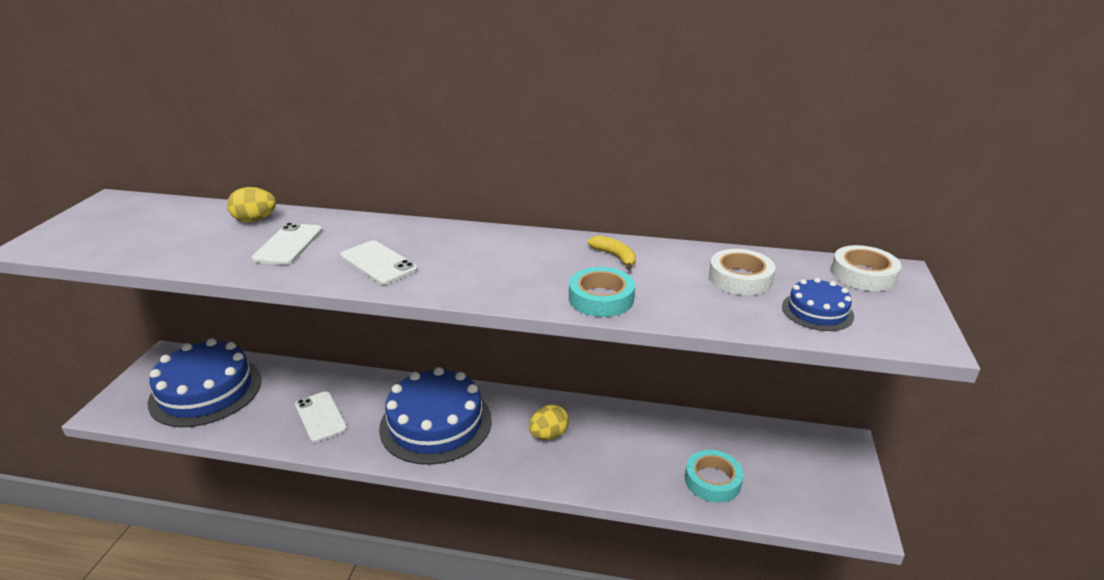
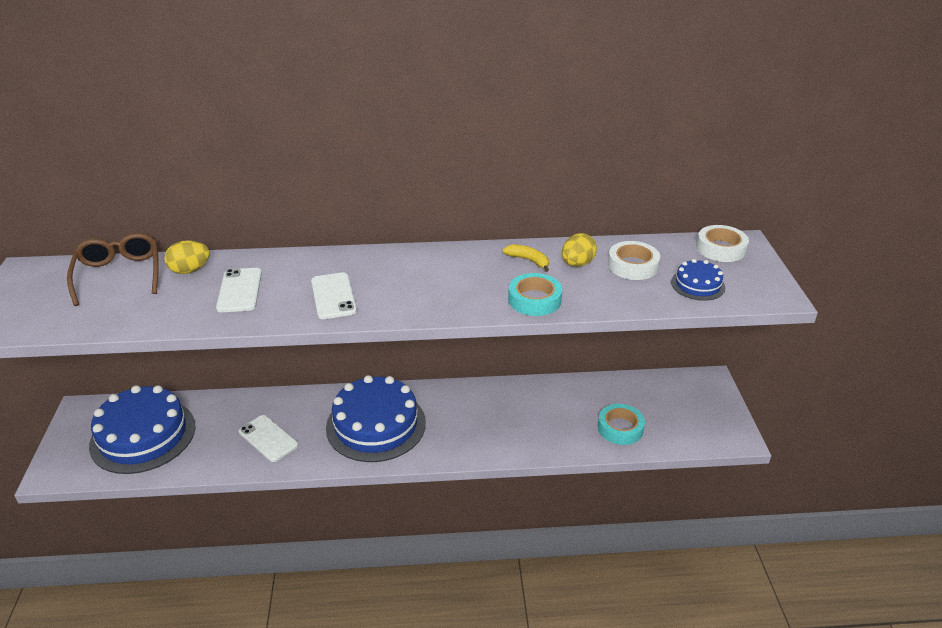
camera: 15 degrees left, 5 degrees up
white phone [340,240,418,285] -> white phone turned 45 degrees clockwise [311,272,357,319]
yellow egg [529,405,569,440] -> yellow egg moved to [562,233,597,267]
none -> brown glasses [67,233,159,306]

